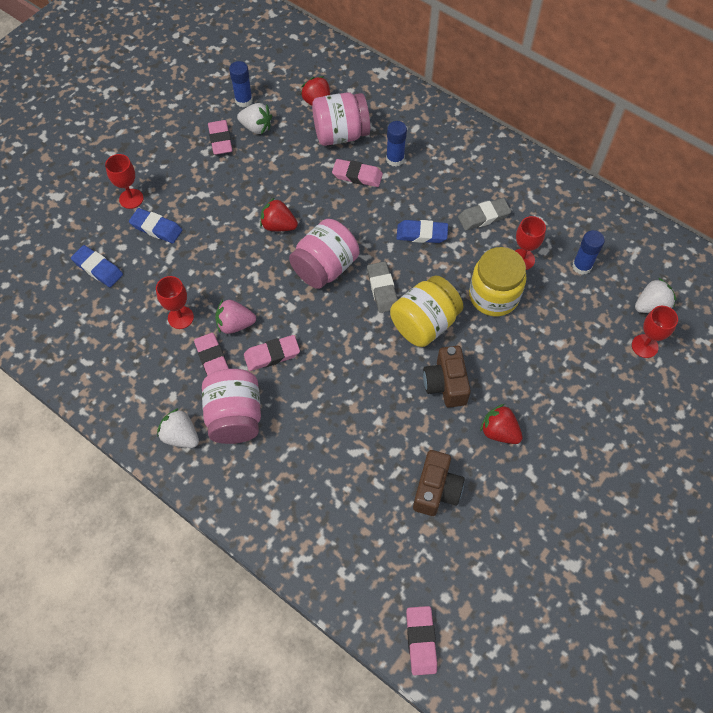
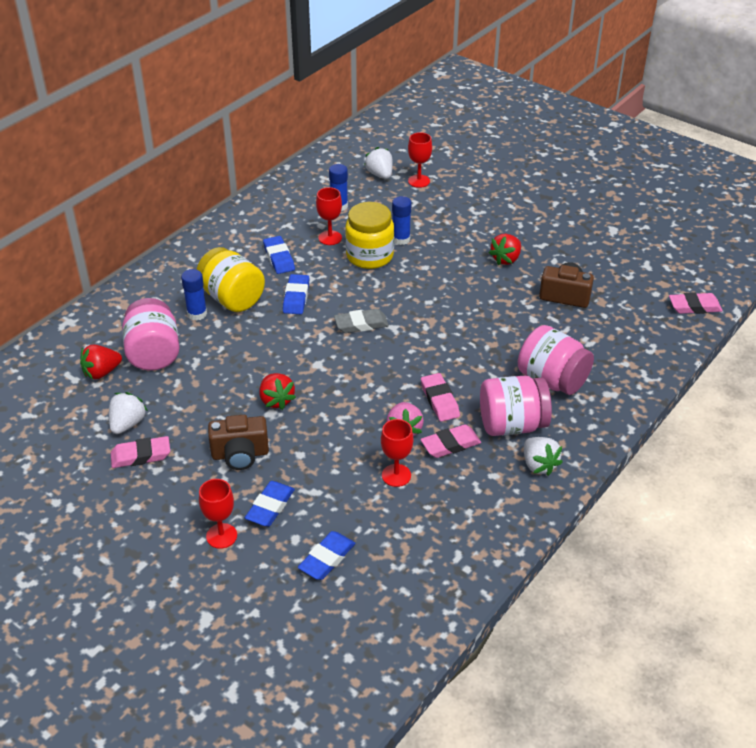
camera: 90 degrees left, 20 degrees down
white strawberry [157,408,199,448] -> white strawberry turned 60 degrees counterclockwise [524,437,563,476]
blue glue stick [229,61,253,107] -> blue glue stick moved to [392,196,411,245]
red strawberry [260,197,298,231] -> red strawberry turned 45 degrees counterclockwise [259,373,296,410]
pink jar [289,219,359,289] -> pink jar moved to [518,325,594,395]
pink eraser [332,159,383,187] -> none
yellow jar [390,275,463,347] -> yellow jar moved to [197,247,265,312]
brown camera [423,346,471,408] -> brown camera moved to [208,415,269,470]
grey eraser [458,198,511,231] -> blue eraser [263,236,295,274]

